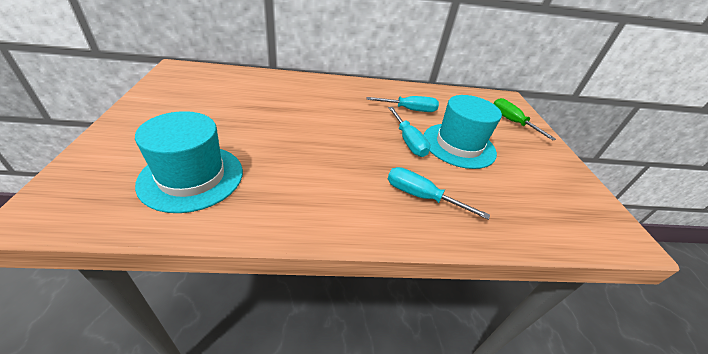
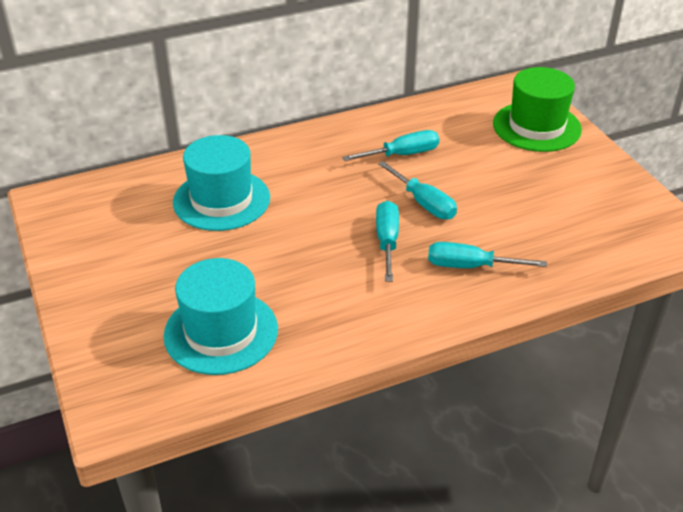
camera: 15 degrees left, 0 degrees up
turquoise hat [424,95,502,169] -> turquoise hat moved to [173,135,270,231]
green screwdriver [494,98,556,140] -> green hat [493,67,582,152]
none -> turquoise screwdriver [376,201,399,282]

